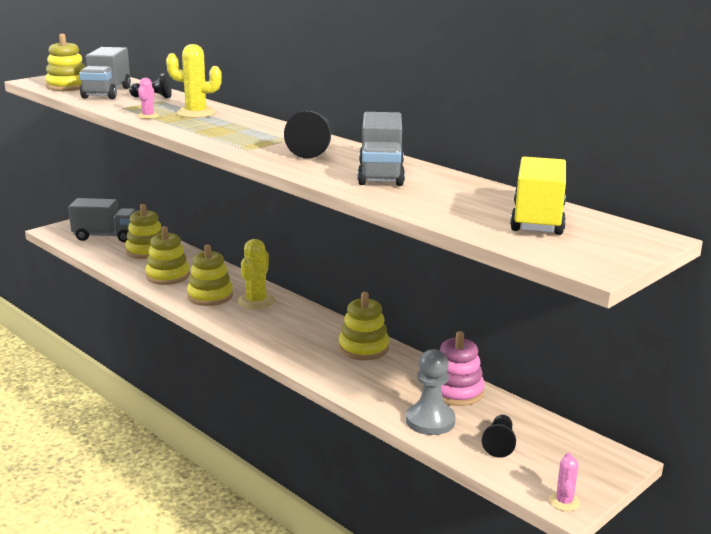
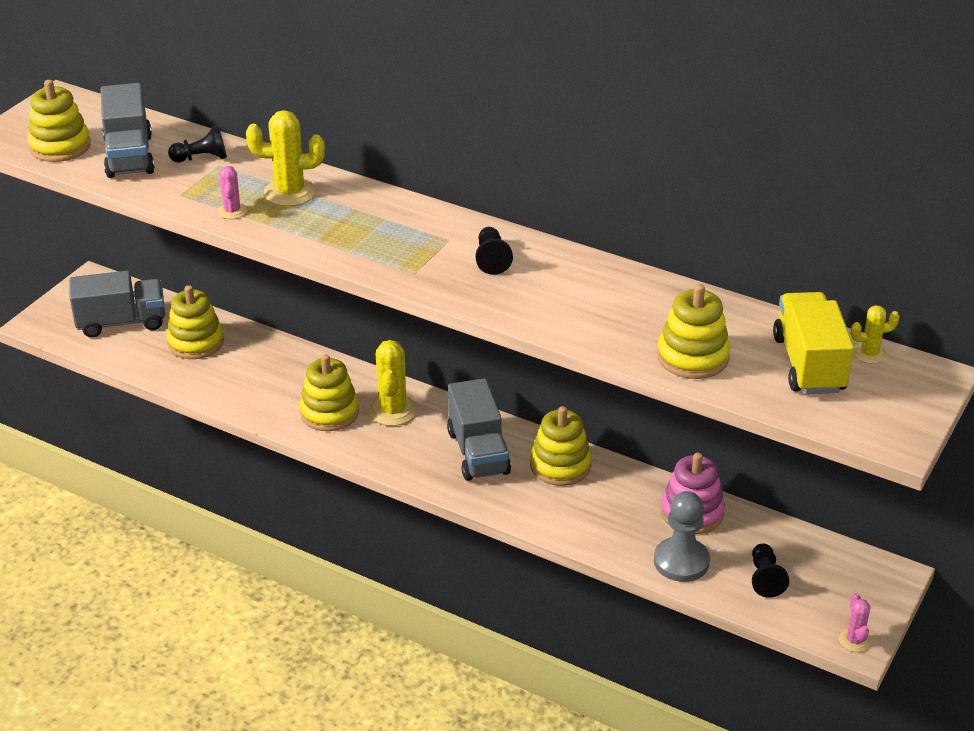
camera: 15 degrees left, 15 degrees up
yellow stacking toy [145,226,190,285] -> yellow stacking toy moved to [657,284,730,379]
black pawn [284,111,332,159] -> black pawn [475,227,513,275], size x0.65
grey truck [357,112,405,186] -> grey truck moved to [447,378,511,481]
none -> yellow cactus [851,305,900,364]

